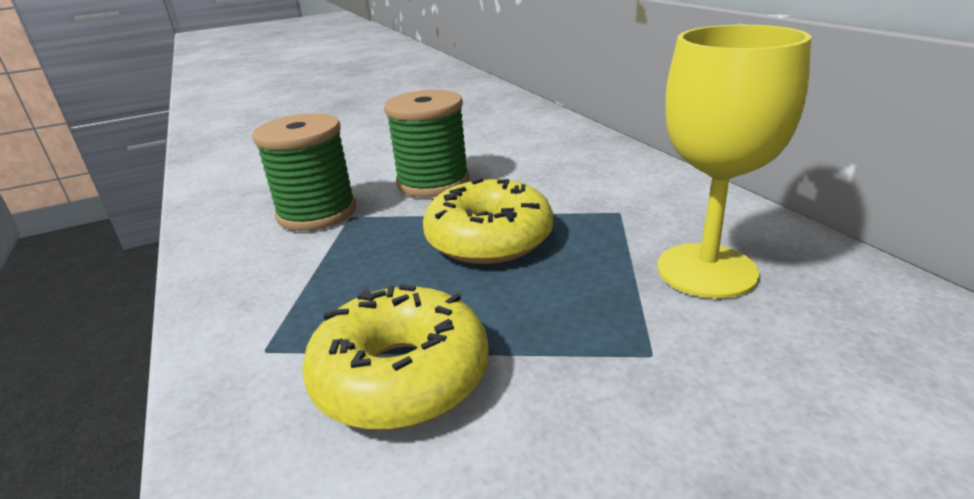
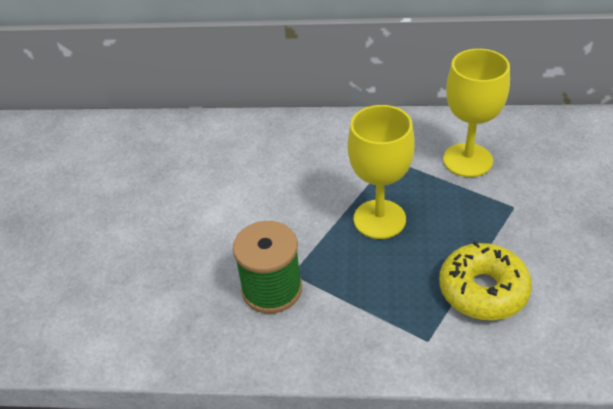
camera: 60 degrees left, 15 degrees up
green spool [384,90,469,197] -> none
yellow donut [423,178,553,264] -> yellow goblet [348,105,415,239]

